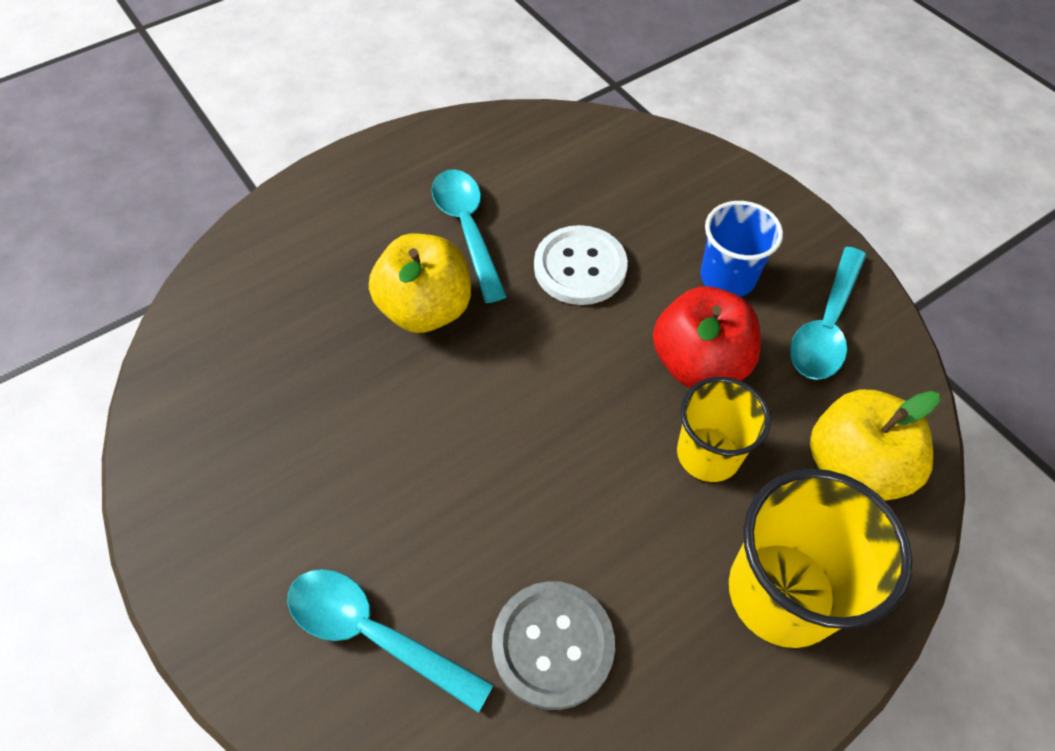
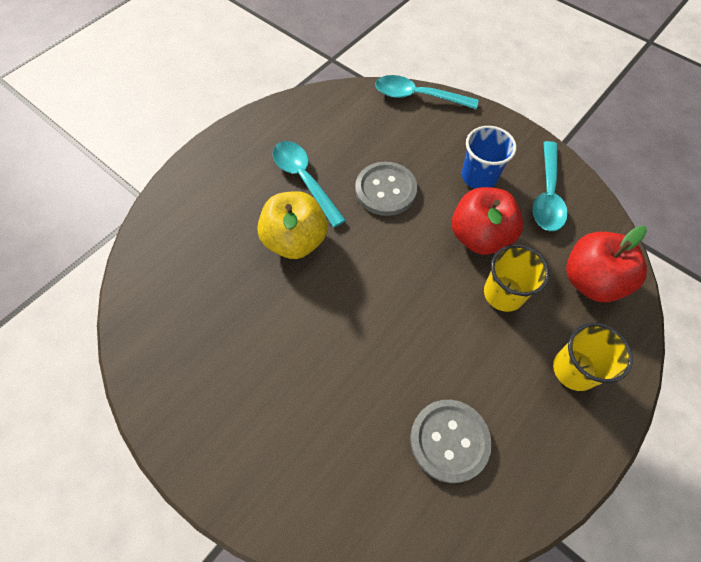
camera: 15 degrees left, 5 degrees up
turquoise spoon [287,569,494,713] -> turquoise spoon moved to [375,75,478,109]
white button [534,225,628,305] -> grey button [355,162,417,216]
yellow cup [729,469,912,648] -> yellow cup [553,323,633,391], size x0.64
yellow apple [810,390,940,501] -> red apple [566,226,647,302]

